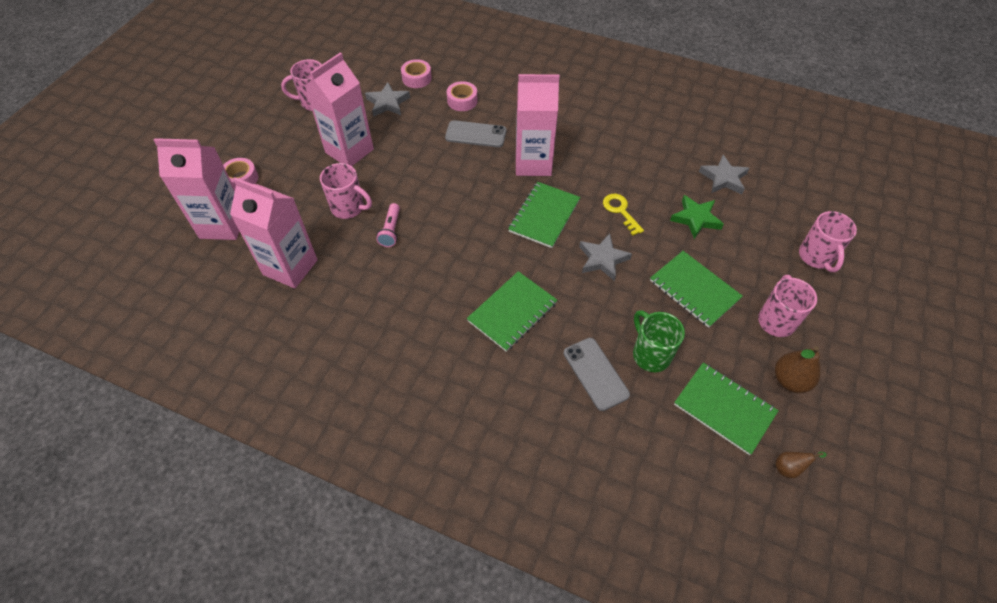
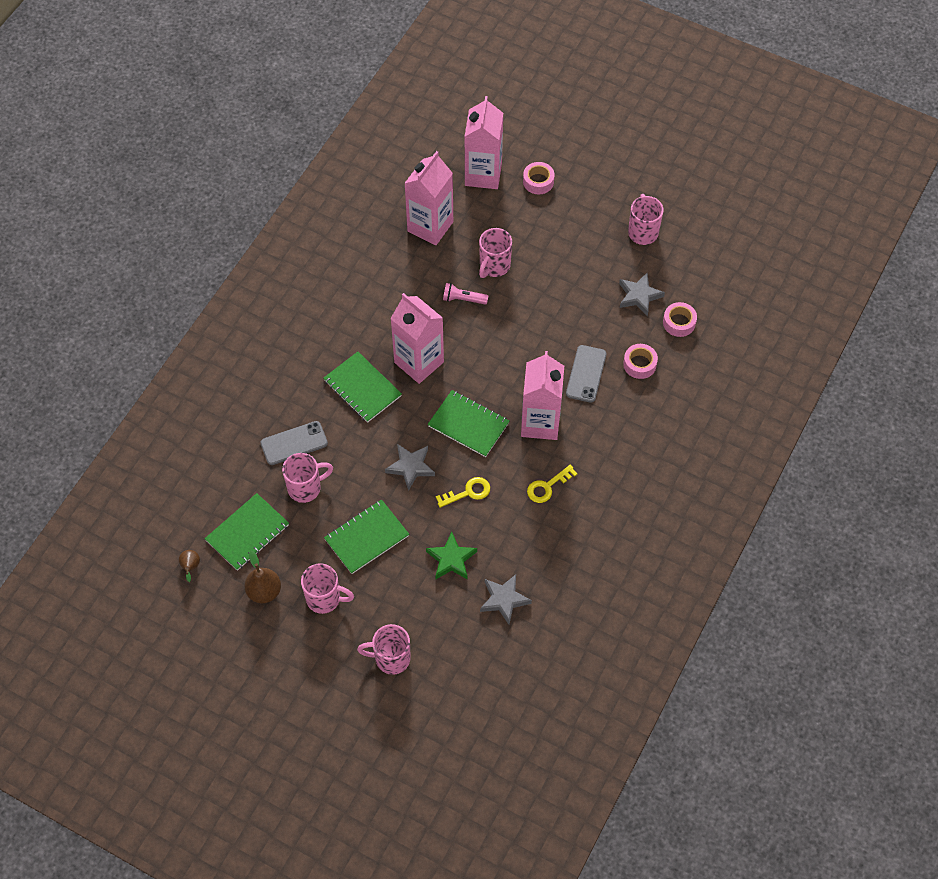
camera: 95 degrees right, 5 degrees up
pink carton [304,52,374,166] -> pink carton moved to [390,293,444,384]
green mug [633,310,685,372] -> pink mug [282,453,333,503]
none -> yellow key [527,465,578,503]

